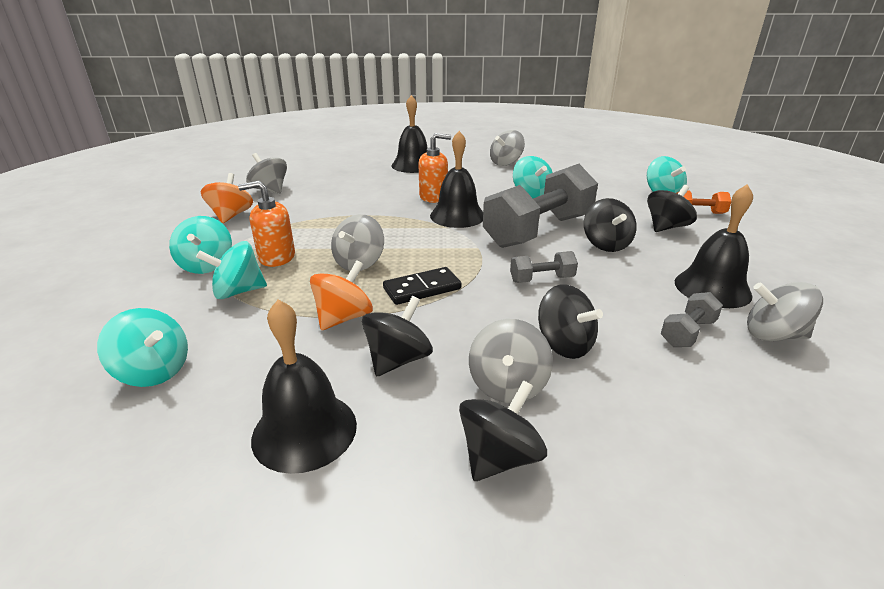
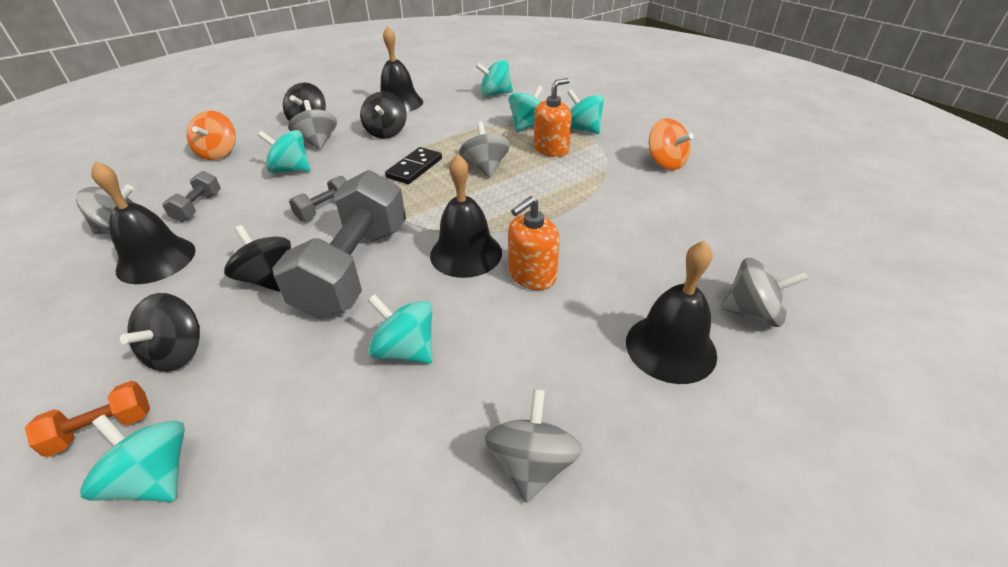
camera: 145 degrees right, 10 degrees up
grey spinning top [246,153,287,194] -> grey spinning top moved to [720,258,808,327]
orange spinning top [310,260,373,330] -> orange spinning top moved to [186,111,236,160]
black spinning top [538,284,603,359] -> turquoise spinning top [258,130,311,173]

